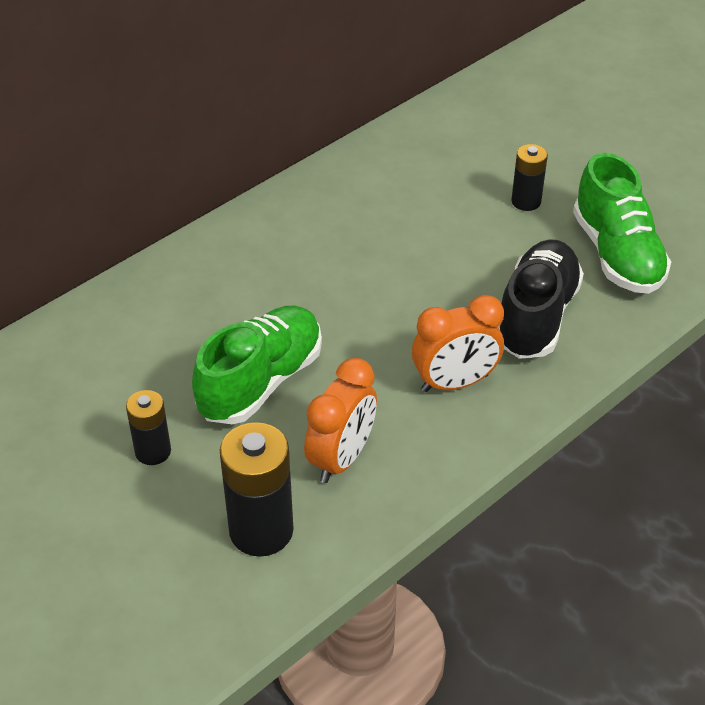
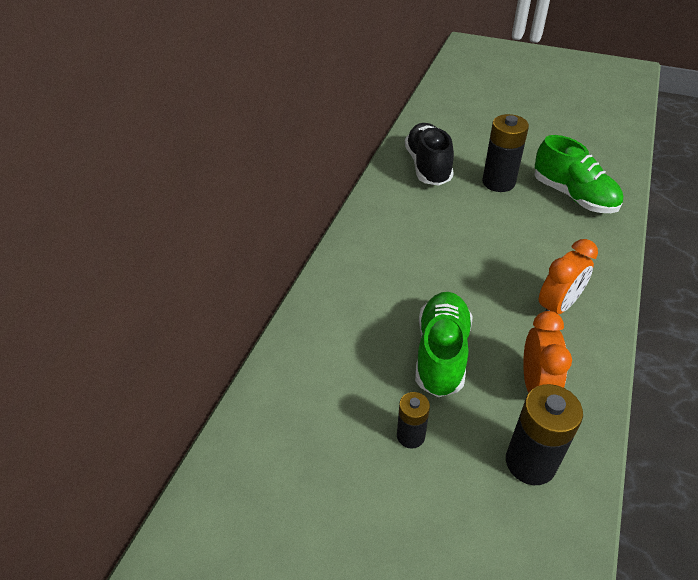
camera: 25 degrees left, 0 degrees up
black shoe [498,239,584,359] -> black shoe moved to [405,123,454,186]
black battery [511,144,548,211] -> black battery [482,114,529,192], size x1.70

